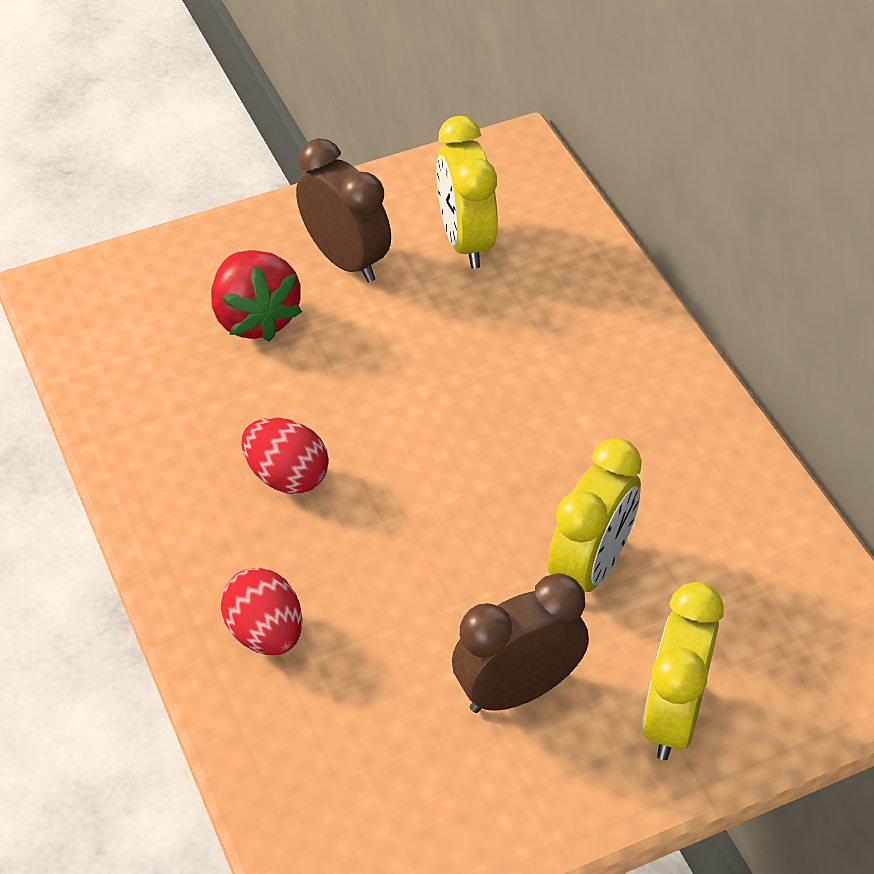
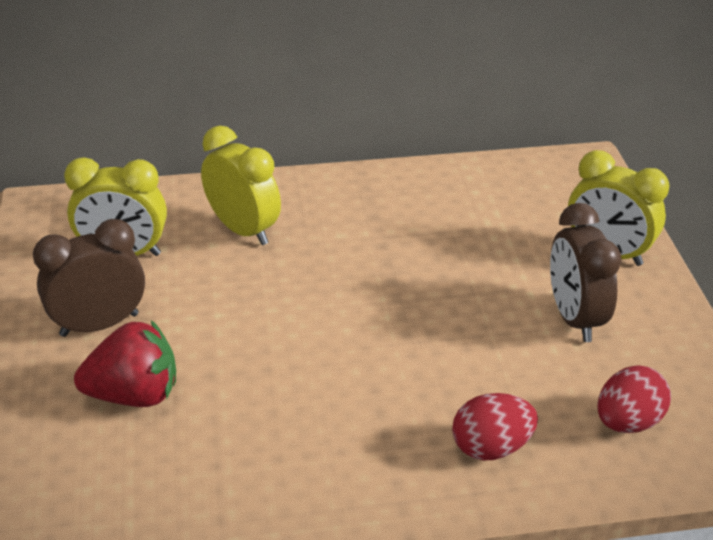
camera: 75 degrees left, 10 degrees down
red egg [241,418,329,494] -> red egg moved to [597,365,671,433]
yellow clock [548,438,642,592] -> yellow clock moved to [201,126,281,245]

